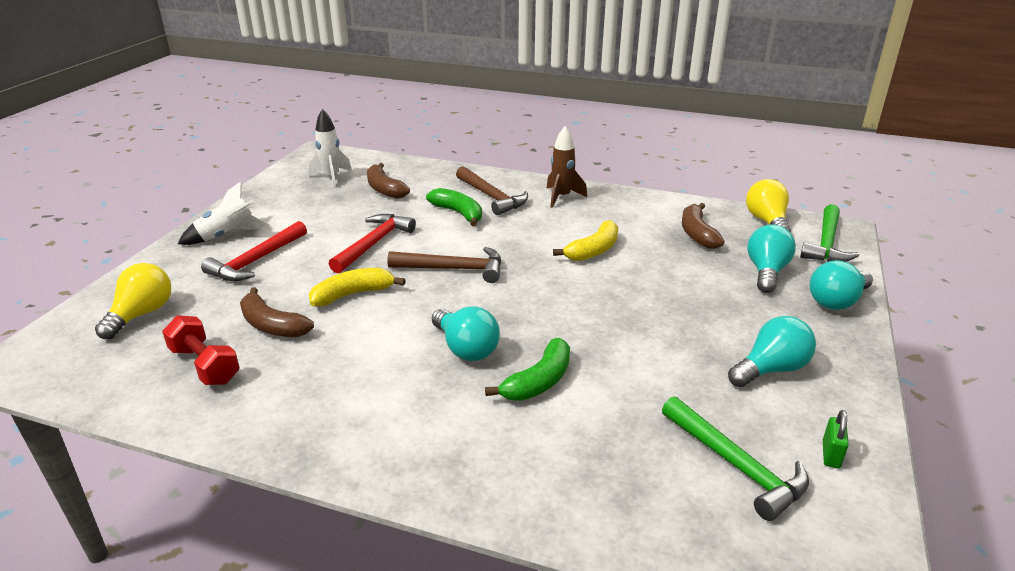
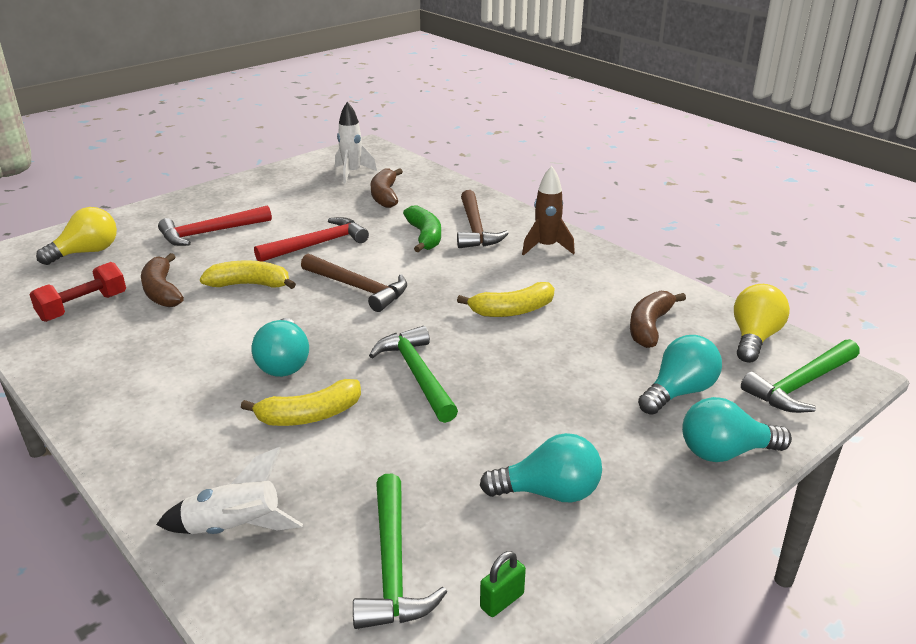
camera: 30 degrees right, 0 degrees up
red dumbbell [162,315,240,385] -> red dumbbell turned 60 degrees clockwise [29,262,126,322]
white rocket [178,181,267,245] -> white rocket moved to [156,447,303,534]
green banana [485,338,570,401] -> yellow banana [241,379,361,426]
none -> green hammer [369,326,458,423]

